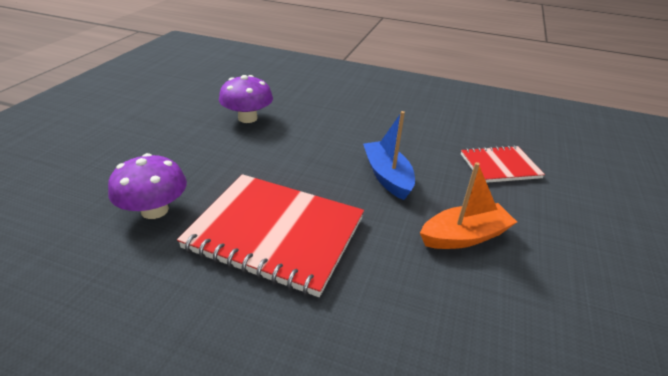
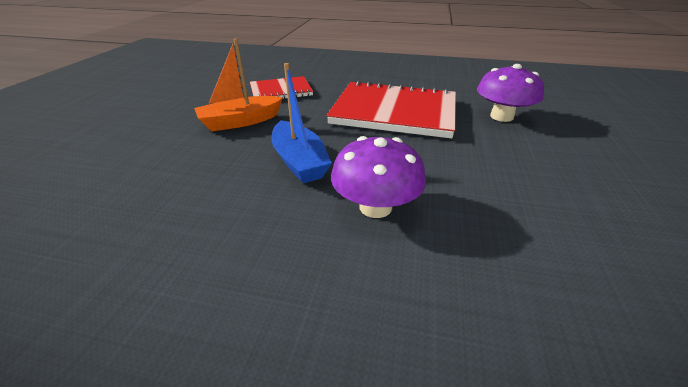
camera: 175 degrees right, 0 degrees up
purple mushroom [219,75,273,123] -> purple mushroom moved to [331,136,426,218]
red notebook [461,145,545,183] -> red notebook moved to [250,76,313,99]

